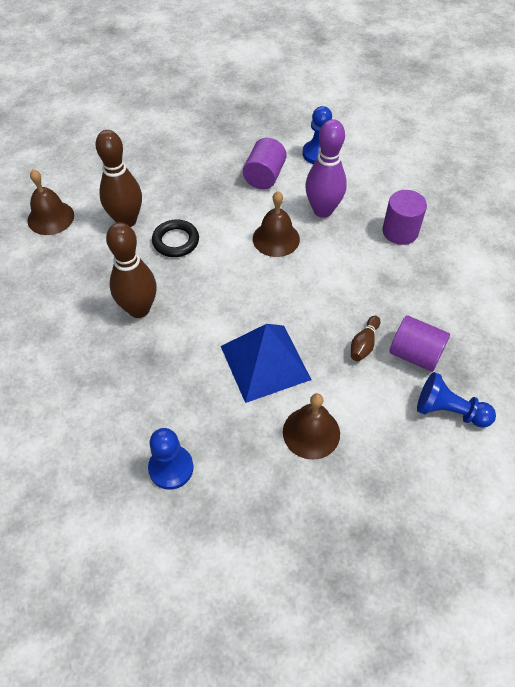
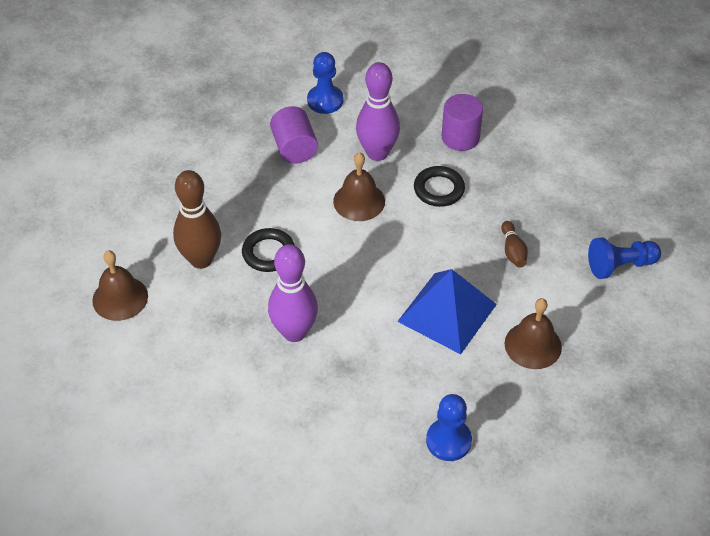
camera: 35 degrees left, 5 degrees down
brown bowling pin [106,222,157,318] -> purple bowling pin [268,244,318,342]
purple cylinder [389,315,450,372] -> none
none -> black ring [414,166,465,207]

